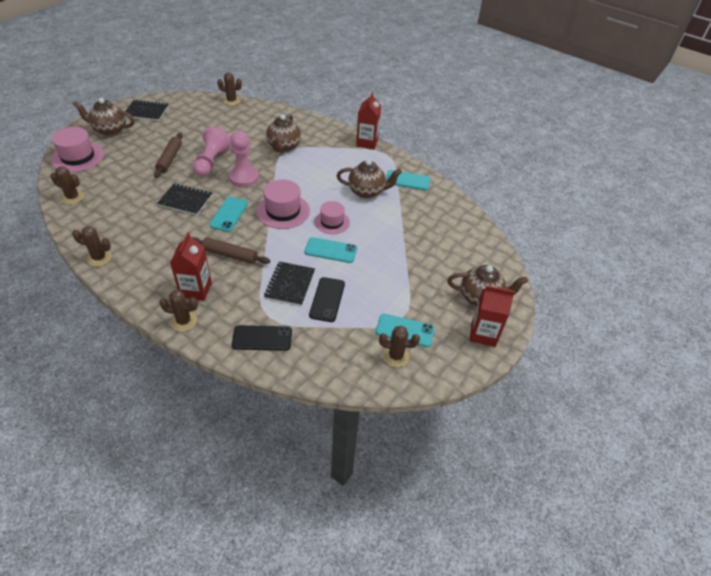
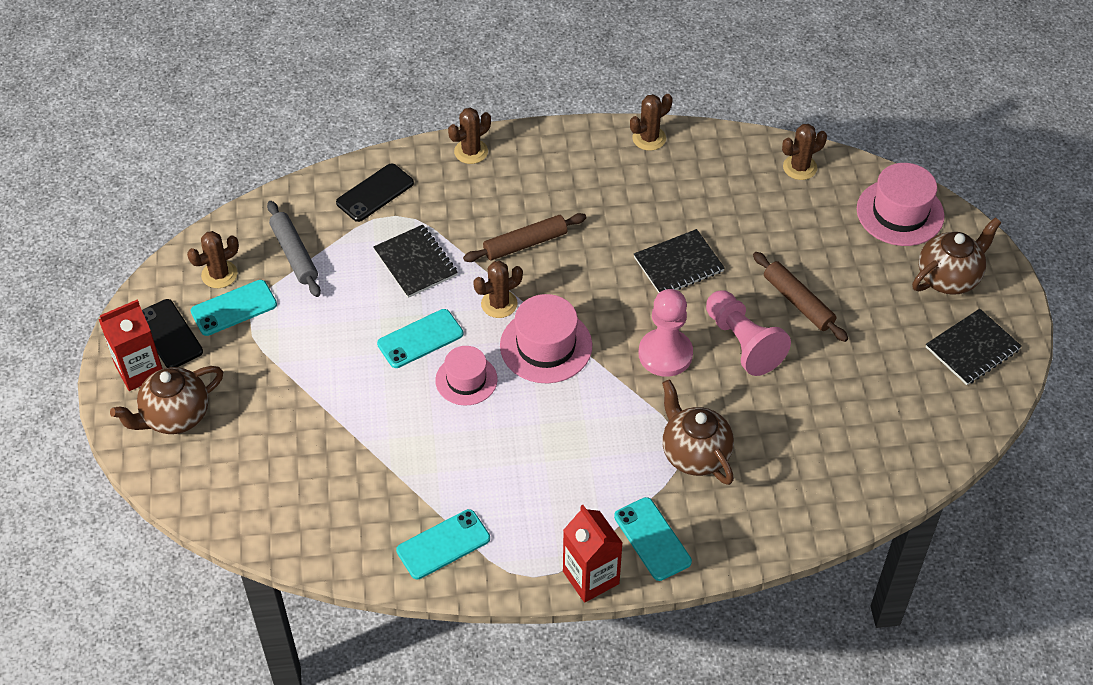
camera: 140 degrees right, 5 degrees up
red carton [170,232,212,300] -> none
turquoise phone [209,197,248,232] -> turquoise phone moved to [614,497,692,581]
brown cactus [217,72,242,106] -> brown cactus moved to [473,261,523,318]
black phone [309,277,345,322] -> black phone moved to [142,299,203,368]
brown teapot [337,159,402,199] -> none
none -> grey rolling pin [267,201,321,297]

